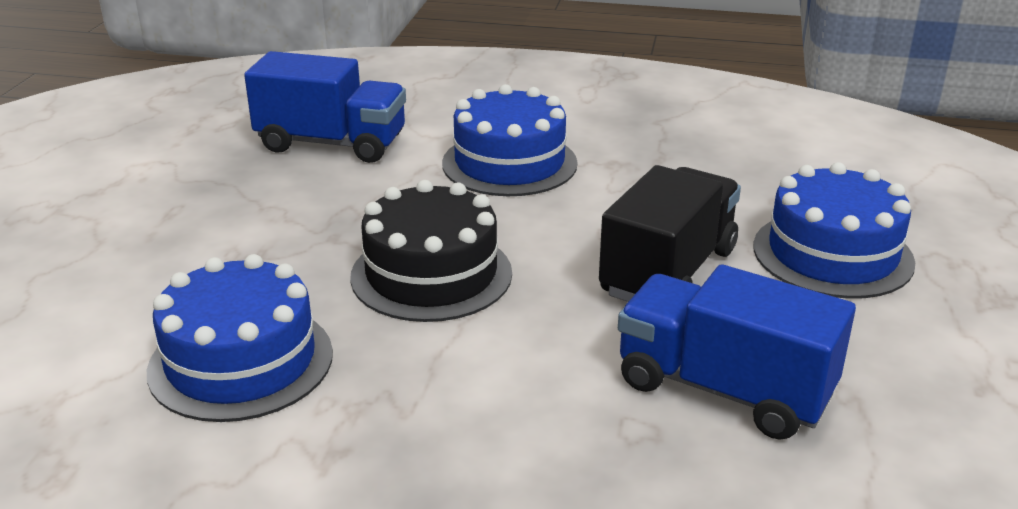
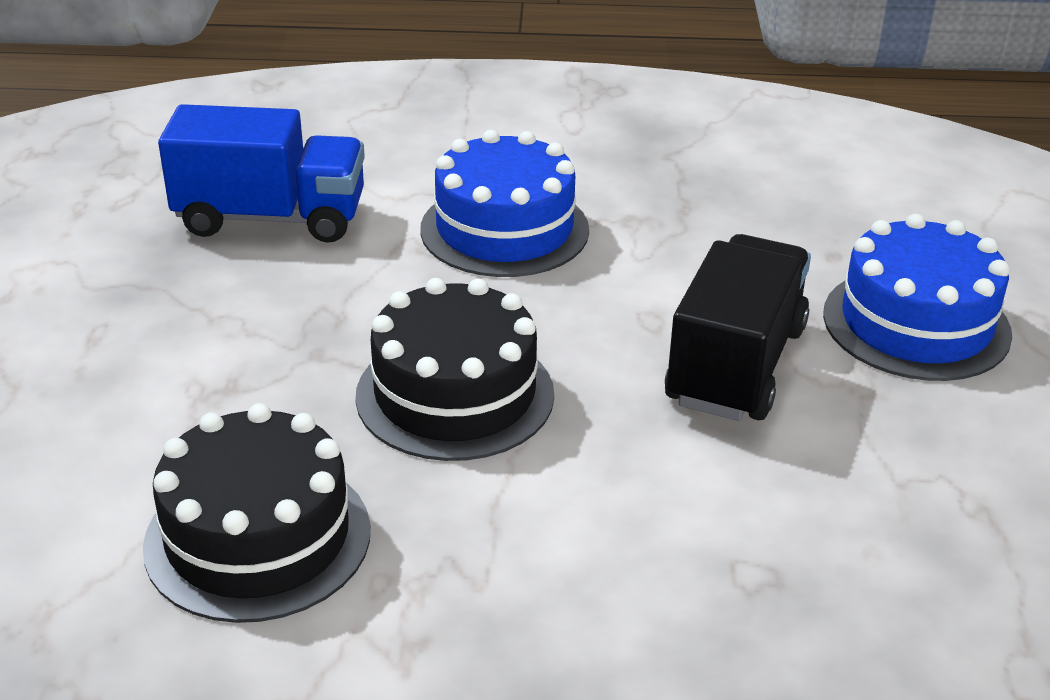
camera: 10 degrees left, 5 degrees up
blue cake [147,254,333,422] -> black cake [143,403,370,623]
blue truck [618,264,856,440] -> none

